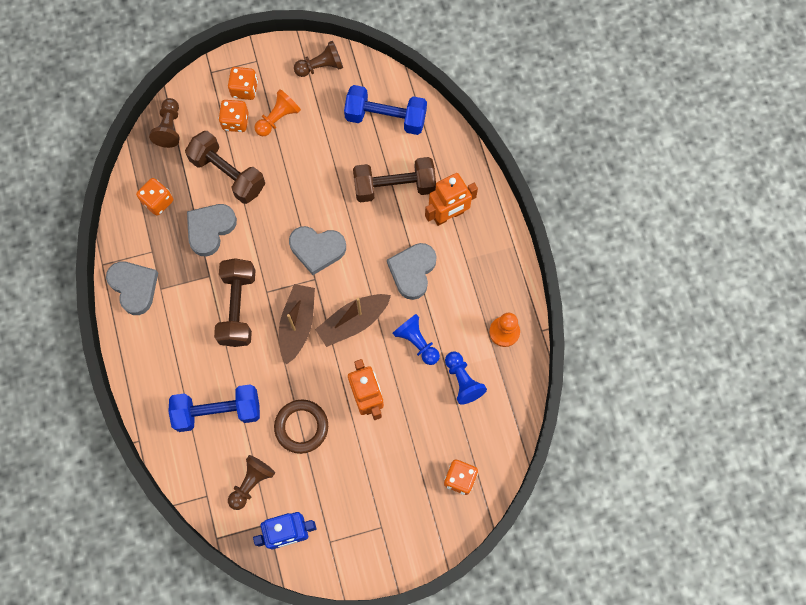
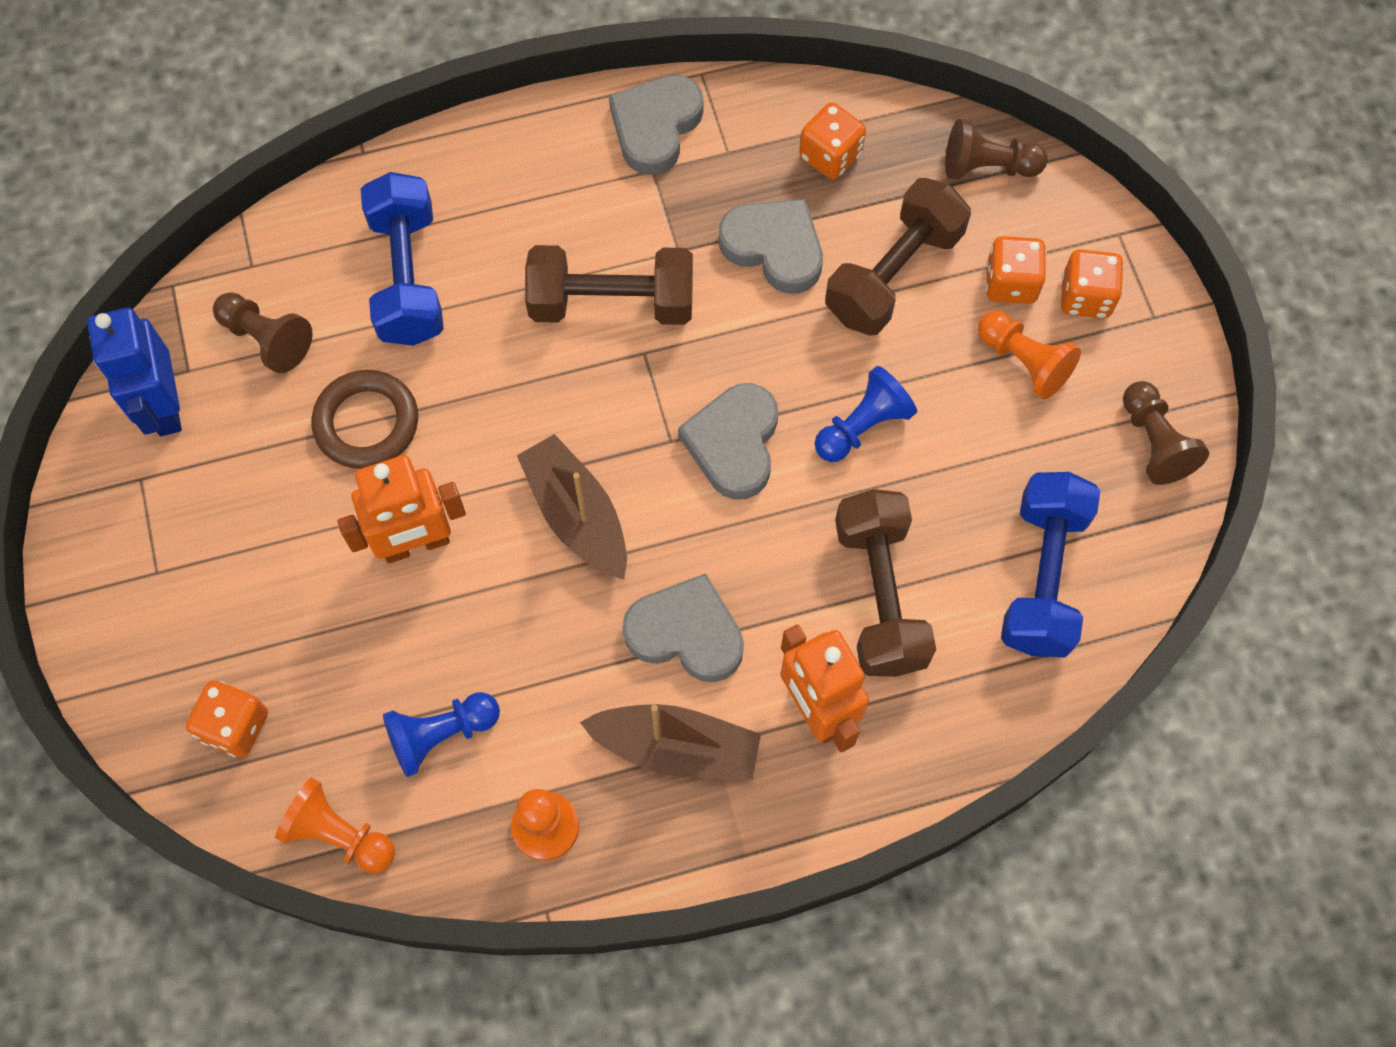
camera: 90 degrees right, 5 degrees down
grey heart [106,261,158,315] -> grey heart turned 150 degrees clockwise [609,75,704,175]
brown boat [279,284,315,365] -> brown boat moved to [580,704,761,780]
blue pawn [393,314,440,365] -> blue pawn moved to [815,366,917,462]
none -> orange pawn [275,778,395,873]

